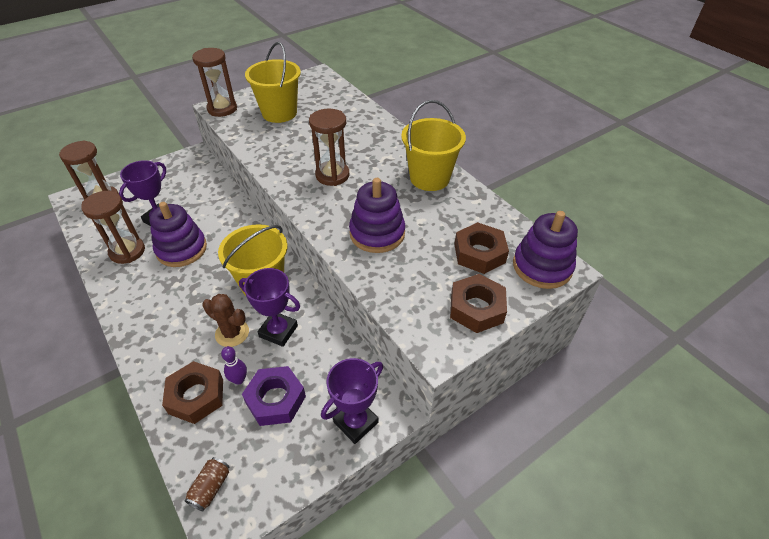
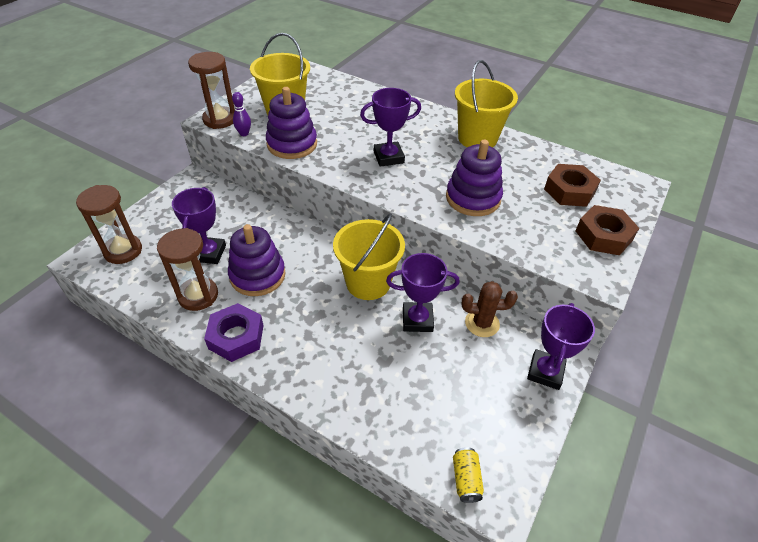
camera: 25 degrees left, 0 degrees up
brown nut [162,361,223,424] -> none
brown can [184,457,229,511] -> yellow can [453,447,484,503]
brown cactus [202,294,249,347] -> brown cactus moved to [462,281,518,337]
purple bowling pin [221,346,247,385] -> purple bowling pin moved to [232,92,251,136]
purple nut [242,366,306,426] -> purple nut moved to [204,303,264,362]
brown hourglass [309,109,350,186] -> purple trophy [360,88,421,167]
purple stacking toy [513,211,578,289] -> purple stacking toy moved to [266,87,317,159]

